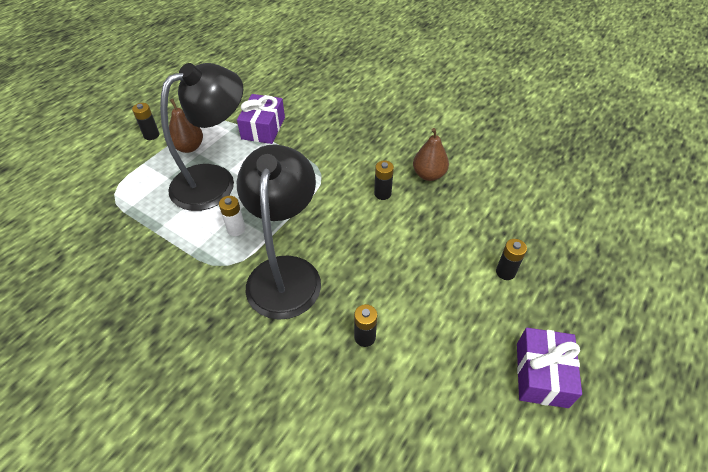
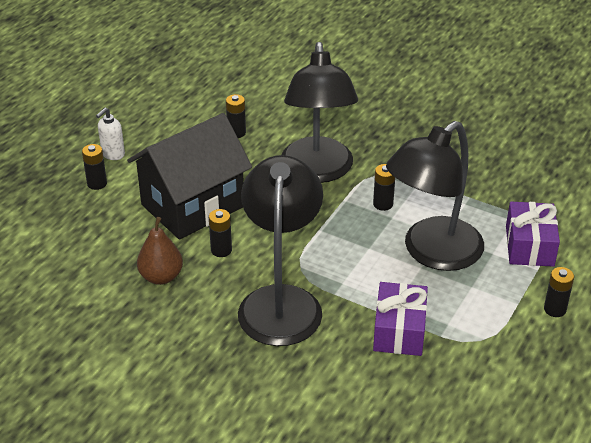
camera: 175 degrees right, 10 degrees down
brown pear [169,99,203,153] -> none
white battery [219,196,245,236] -> black battery [373,164,395,211]
purple gift [517,328,582,408] -> purple gift moved to [506,202,560,267]
none -> white soap dispenser [96,107,125,160]
none -> black house [127,113,252,240]
none -> black lamp [238,155,323,346]

